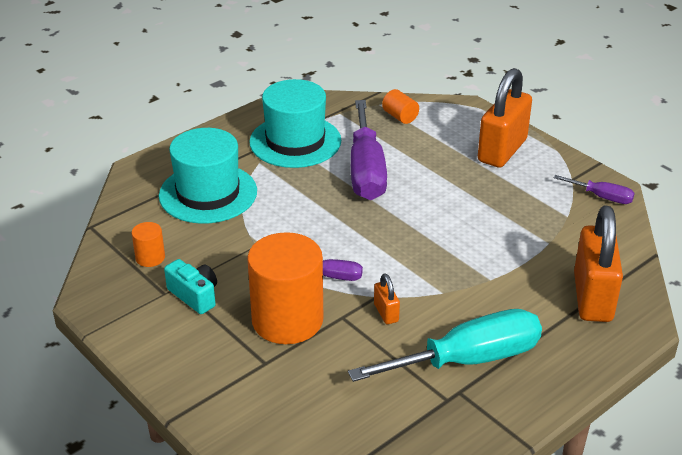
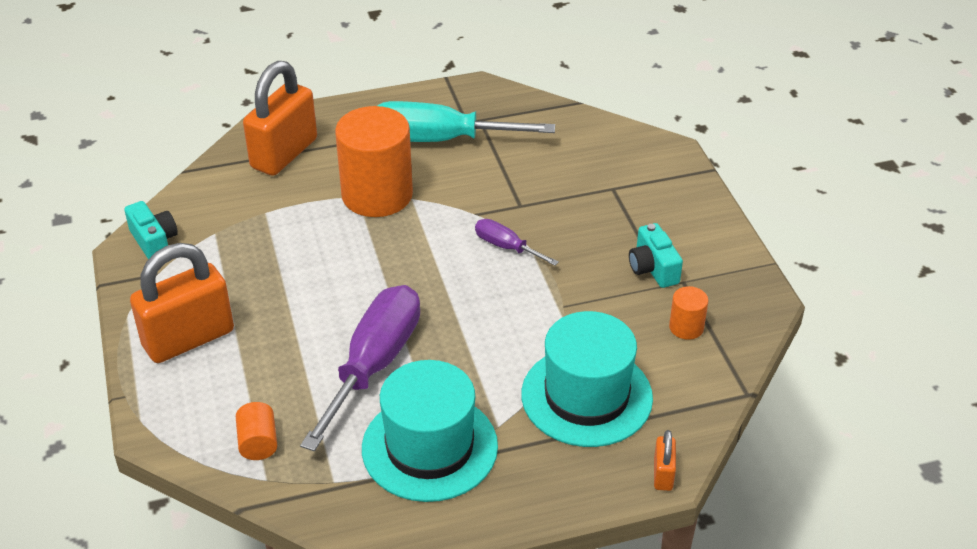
camera: 155 degrees left, 5 degrees up
orange cylinder [247,232,323,344] -> orange cylinder moved to [335,106,413,217]
orange padlock [374,273,400,324] -> orange padlock moved to [654,430,676,491]
purple screwdriver [554,175,635,204] -> turquoise camera [124,201,178,259]

